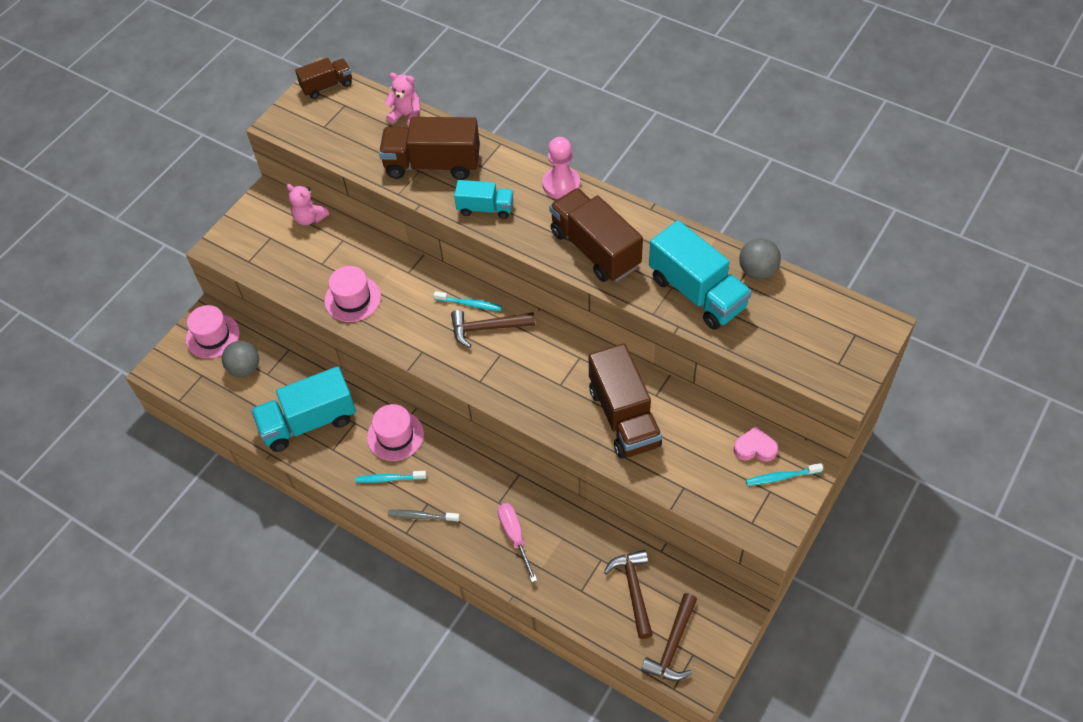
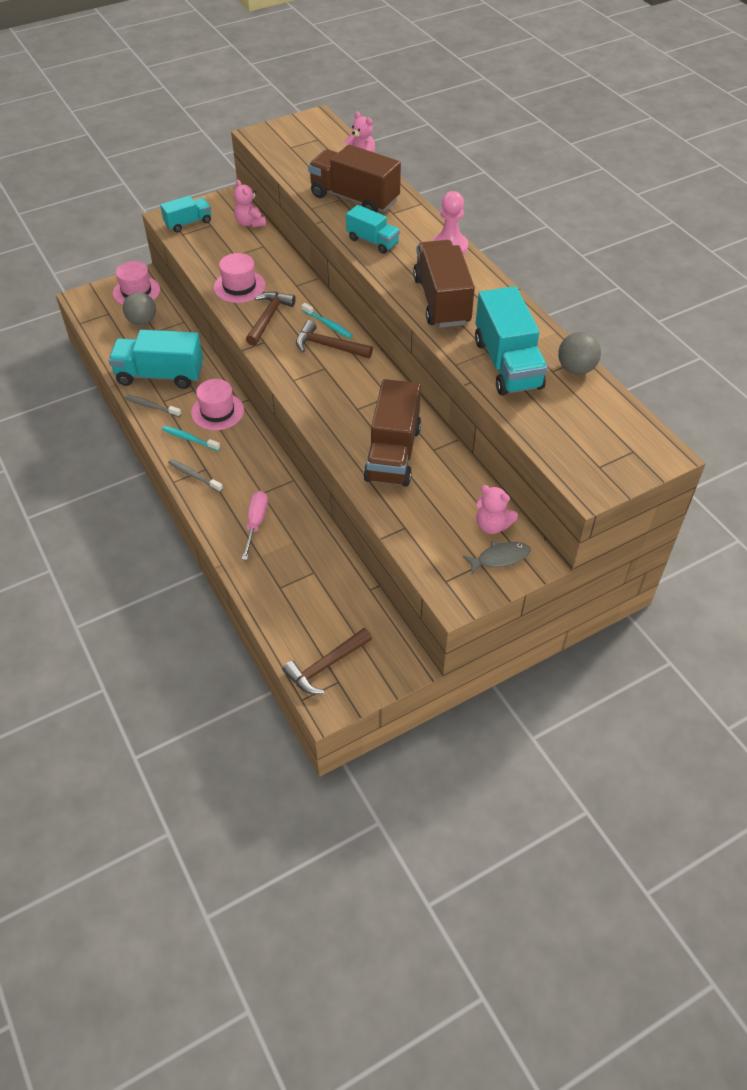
camera: 25 degrees right, 5 degrees down
brown truck [295,58,352,99] -> none
brown hammer [604,550,653,639] -> brown hammer moved to [246,292,296,346]
pink heart [733,426,778,462] -> pink teddy bear [476,485,518,534]
turquoise toothbrush [746,463,823,486] -> grey fish [463,541,531,575]
none -> grey toothbrush [124,395,182,417]
none -> turquoise truck [160,196,211,232]

